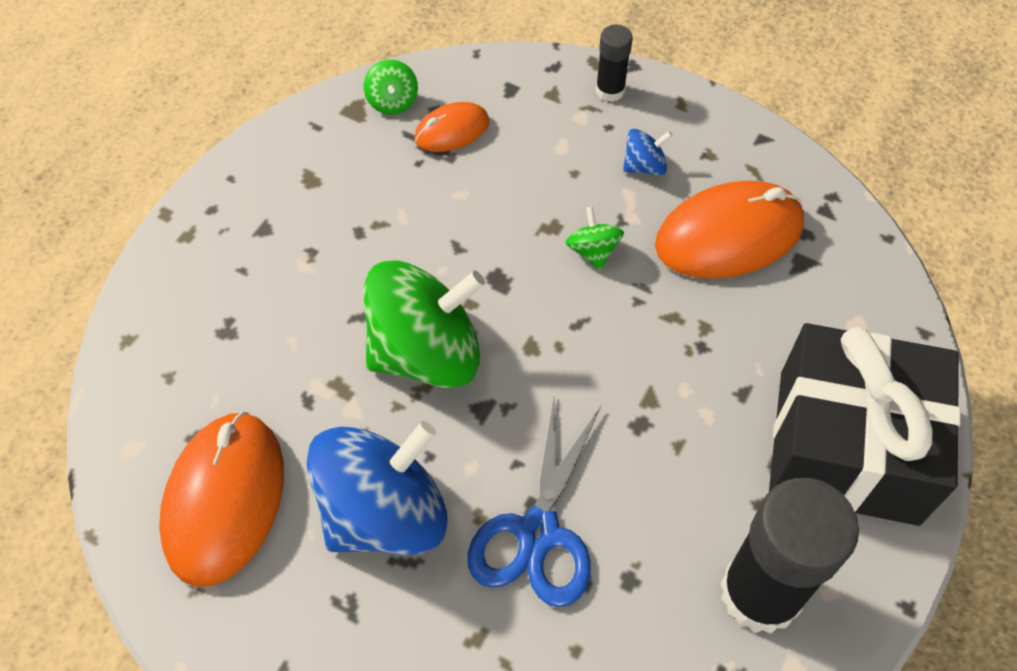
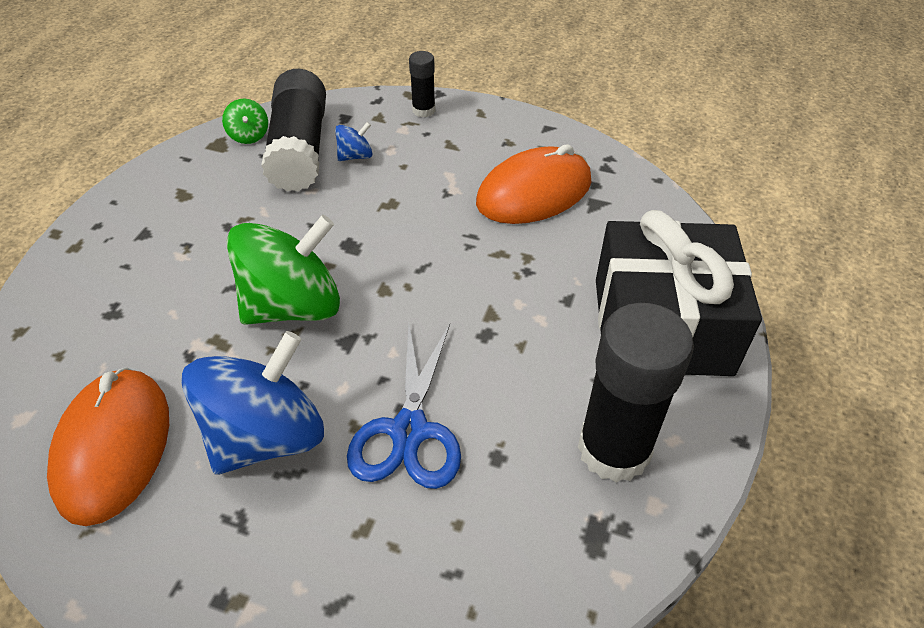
camera: 10 degrees left, 10 degrees down
orange mouse [414,102,489,152] -> black glue stick [261,69,326,192]
green spinning top [565,207,624,270] -> none
blue spinning top [623,129,673,176] -> blue spinning top moved to [335,122,372,161]

